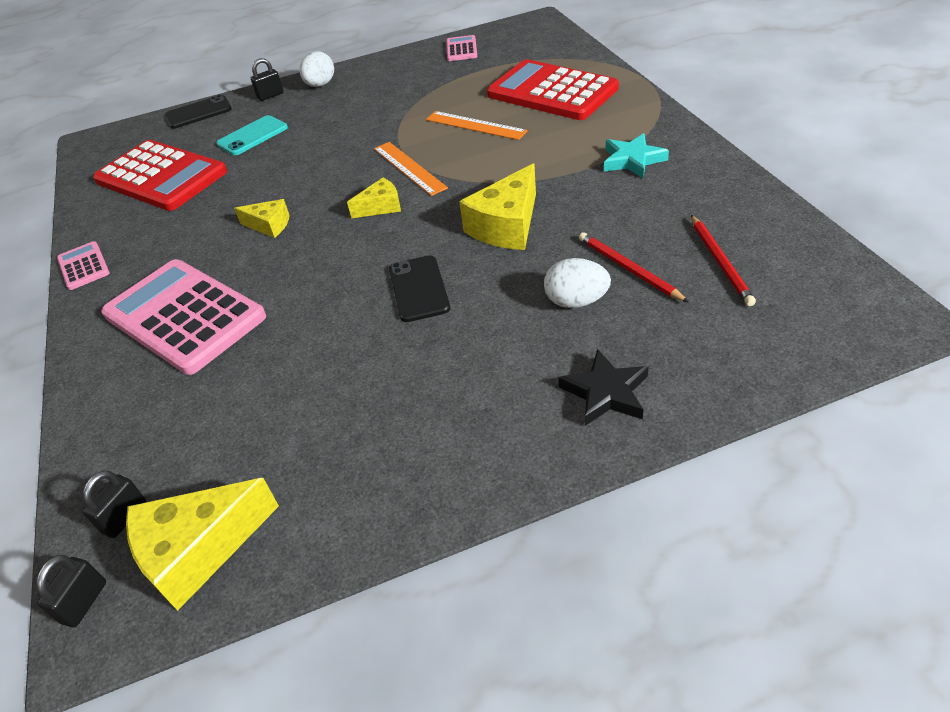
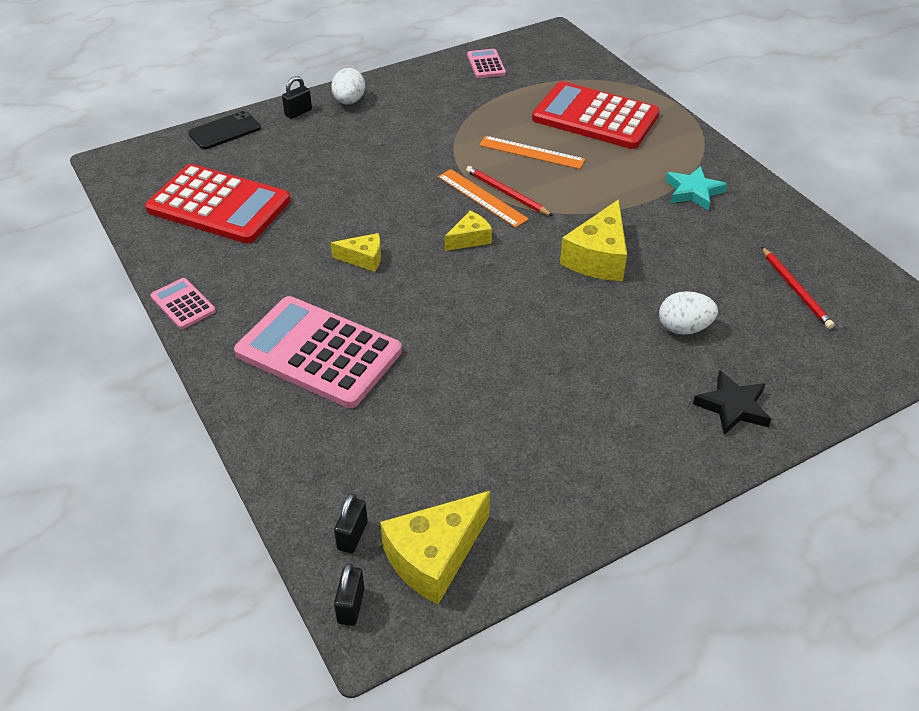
camera: 15 degrees left, 0 degrees up
turquoise phone [217,115,288,155] -> none
black phone [389,255,450,322] -> none
red pencil [579,232,688,302] -> red pencil moved to [466,166,553,216]

